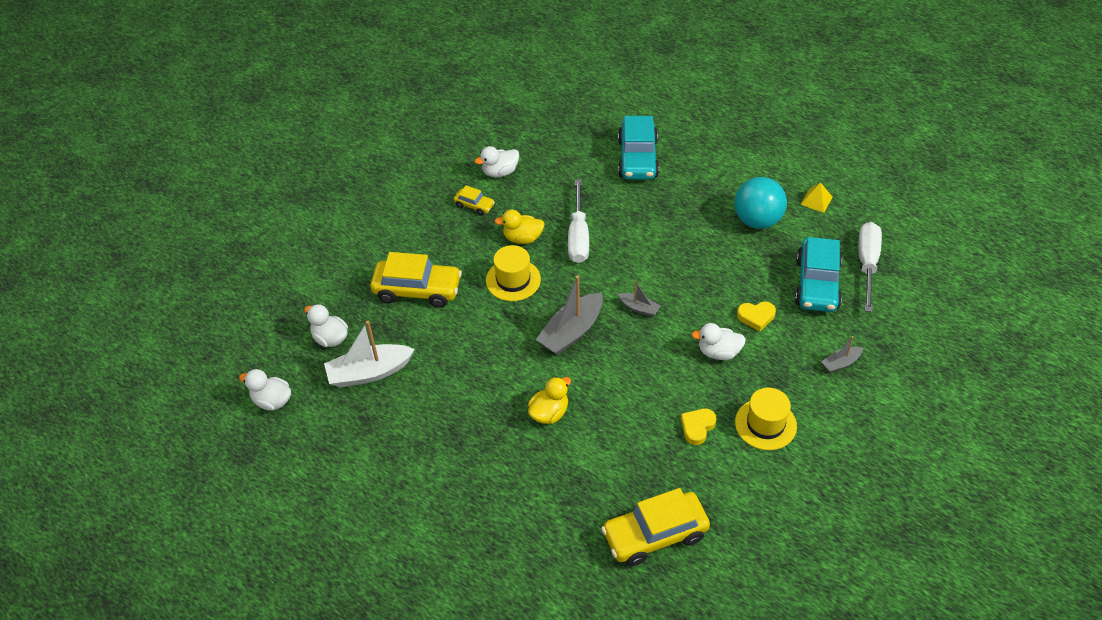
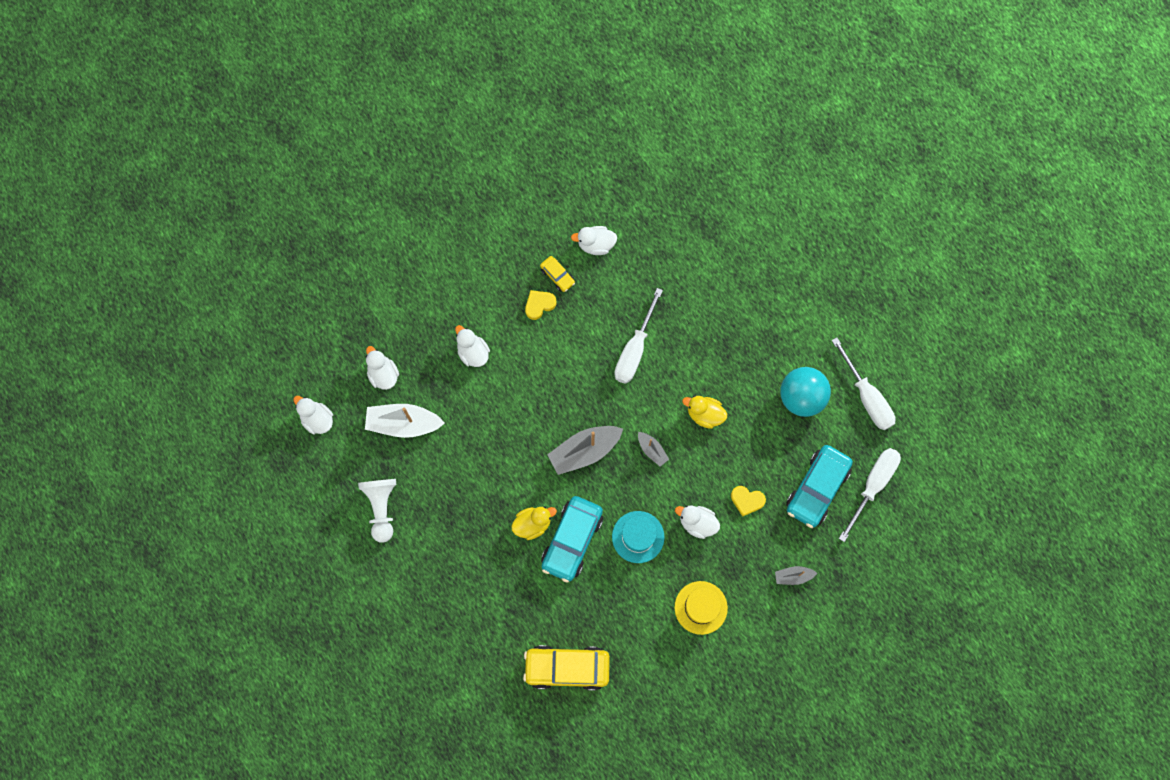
camera: 20 degrees right, 25 degrees up
yellow car [370,252,462,308] -> white duck [455,325,490,367]
yellow hat [486,245,541,301] -> none
yellow duck [494,210,545,244] -> yellow duck moved to [682,396,727,429]
turquoise car [618,116,659,180] -> turquoise car moved to [541,496,603,583]
yellow heart [680,409,716,445] -> yellow heart moved to [525,290,556,320]
yellow pyramid [800,182,832,213] -> white screwdriver [831,337,896,430]
none -> white pawn [358,479,396,543]
none -> turquoise hat [612,511,664,563]

